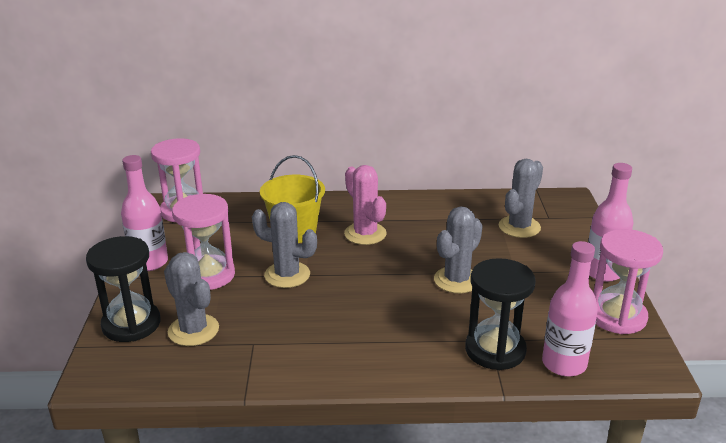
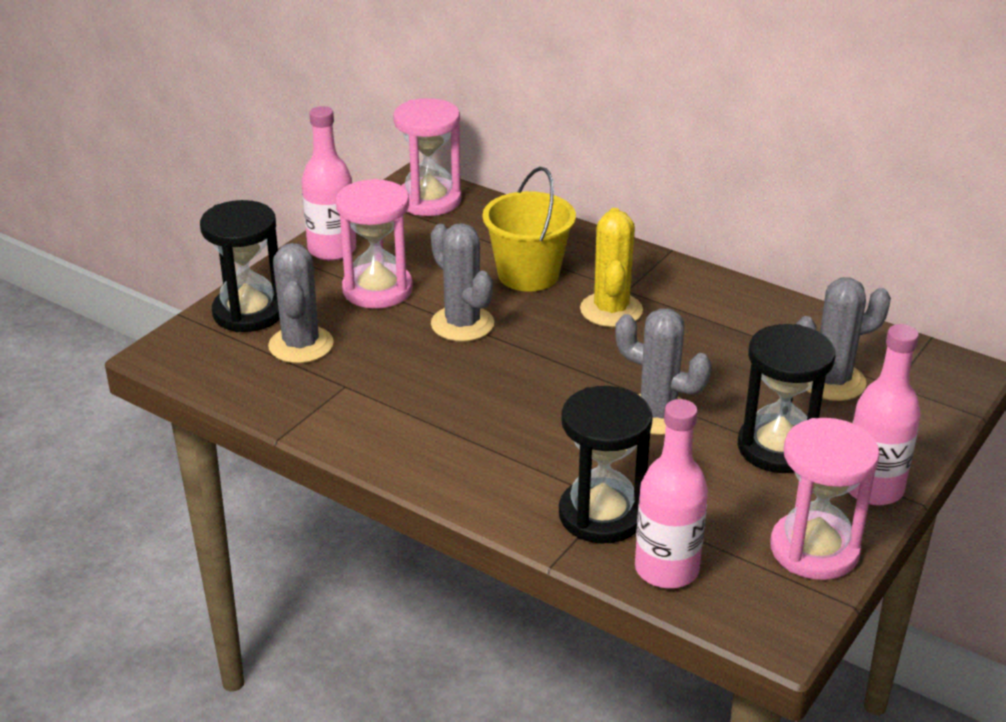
camera: 35 degrees right, 5 degrees up
pink cactus [344,165,387,245] -> yellow cactus [580,208,643,327]
grey cactus [434,206,483,293] -> grey cactus turned 45 degrees clockwise [615,308,712,435]
none -> black hourglass [738,324,835,473]

